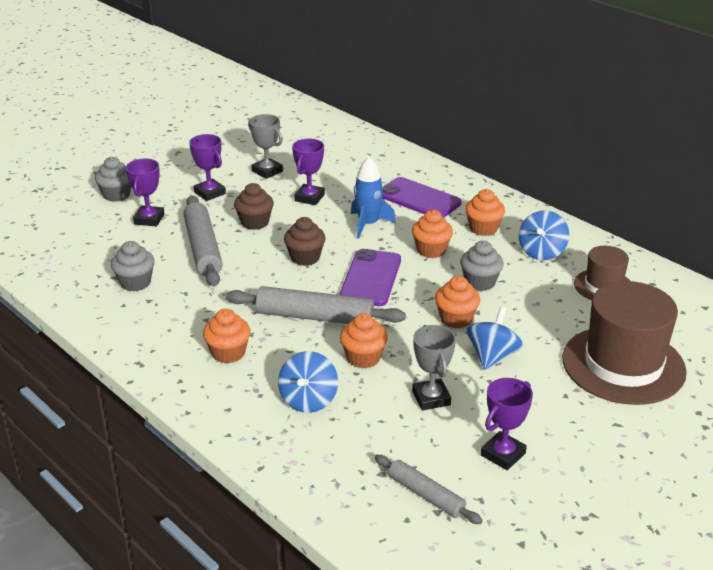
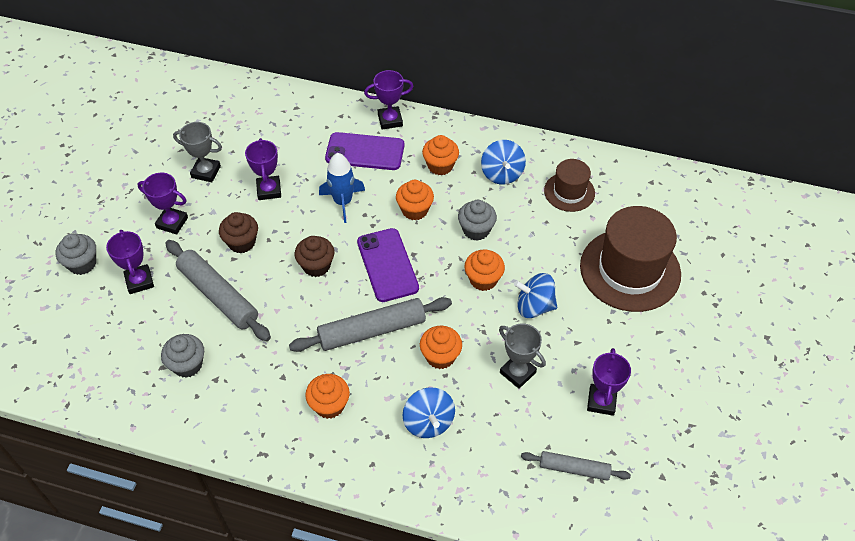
camera: 30 degrees left, 20 degrees up
blue spinning top [467,307,523,370] -> blue spinning top turned 75 degrees counterclockwise [514,273,557,318]
none -> purple trophy [364,70,414,130]

